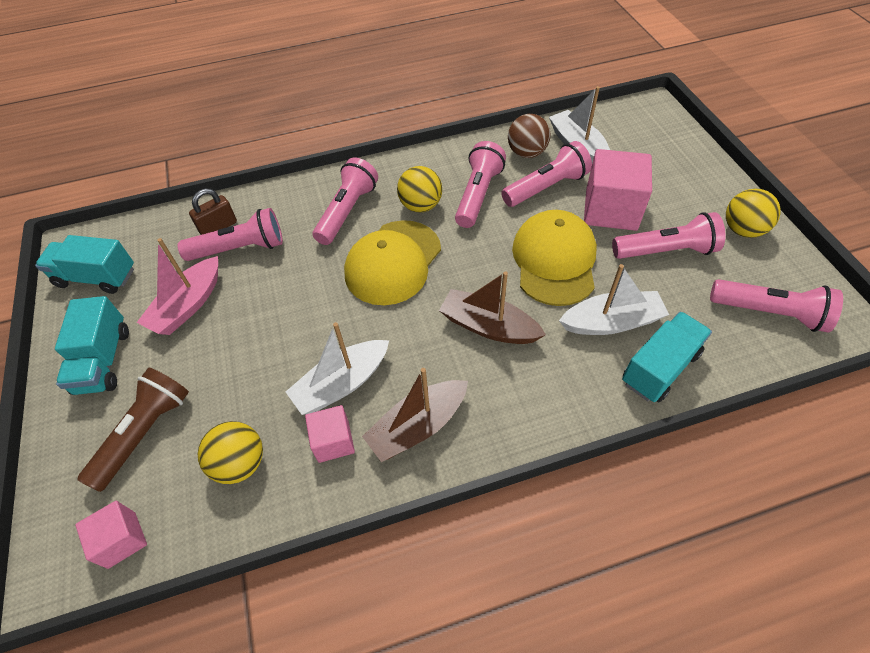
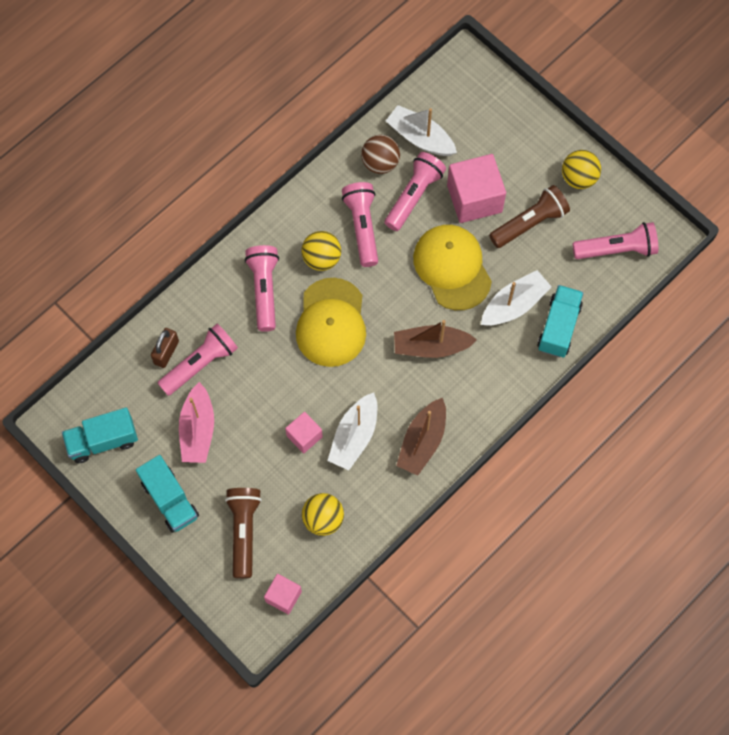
camera: 30 degrees left, 15 degrees up
pink cube [305,405,355,463] -> pink cube moved to [285,412,323,454]
pink flashlight [612,212,726,259] -> brown flashlight [489,185,570,248]

